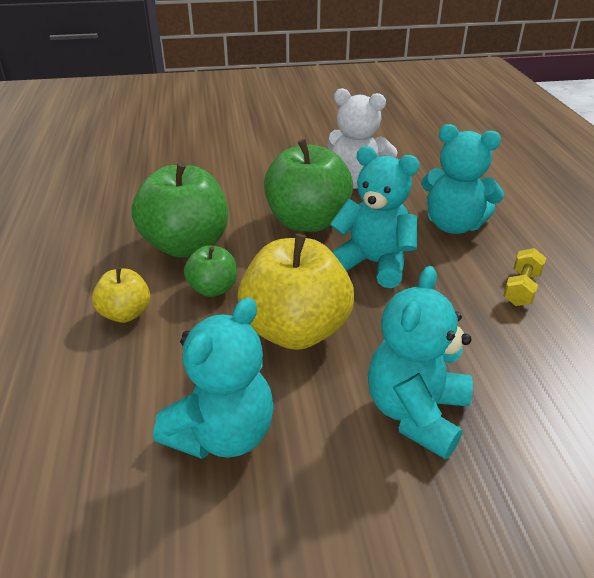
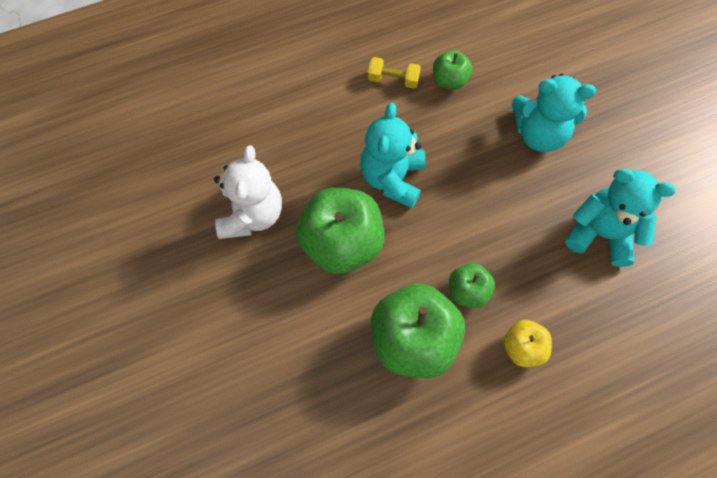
camera: 105 degrees left, 30 degrees up
yellow apple [238,234,354,350] -> none
turquoise teddy bear [421,124,504,234] -> none
none -> green apple [433,50,472,90]

